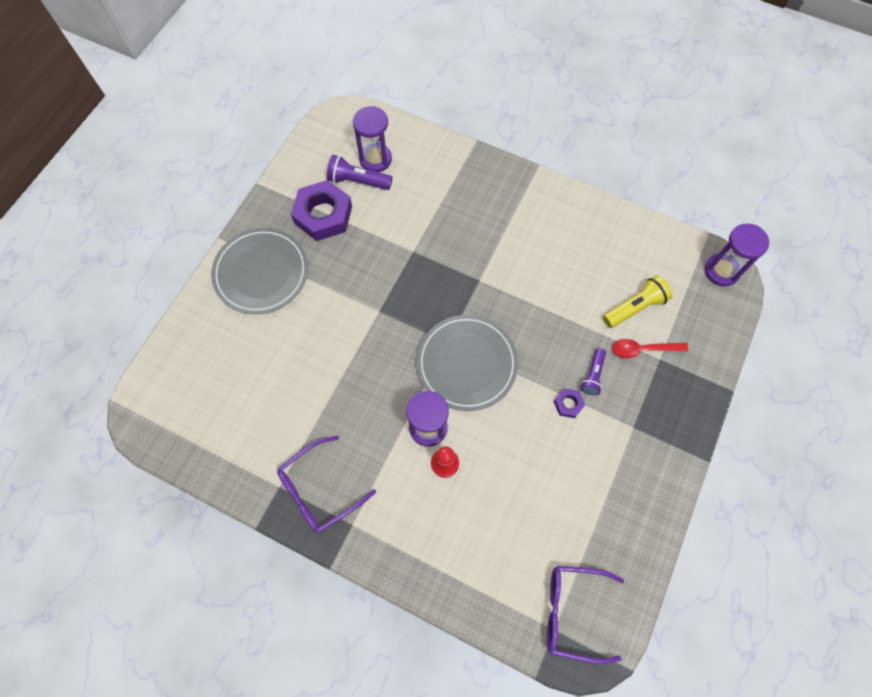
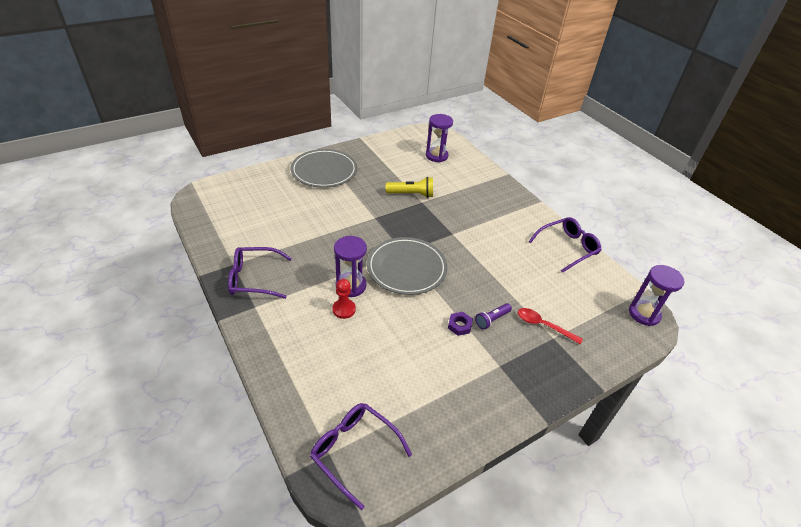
camera: 30 degrees right, 25 degrees down
purple nut [291,180,352,241] -> none
purple flashlight [327,155,393,190] -> none
yellow flashlight [603,276,672,328] -> yellow flashlight moved to [386,177,433,198]
none -> purple glasses [528,217,602,273]

